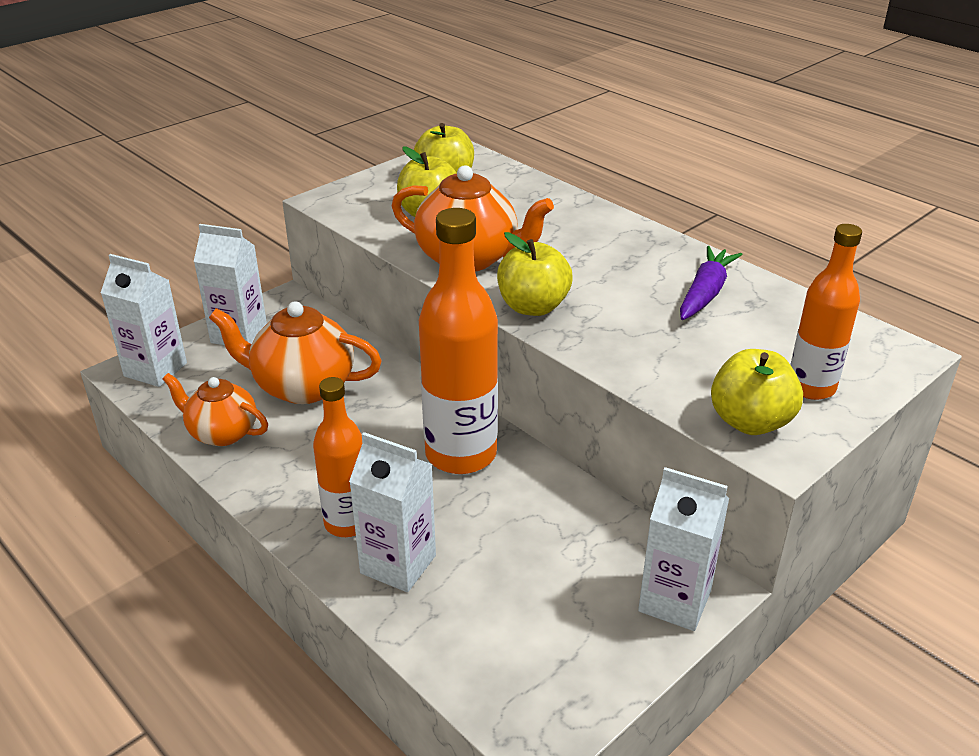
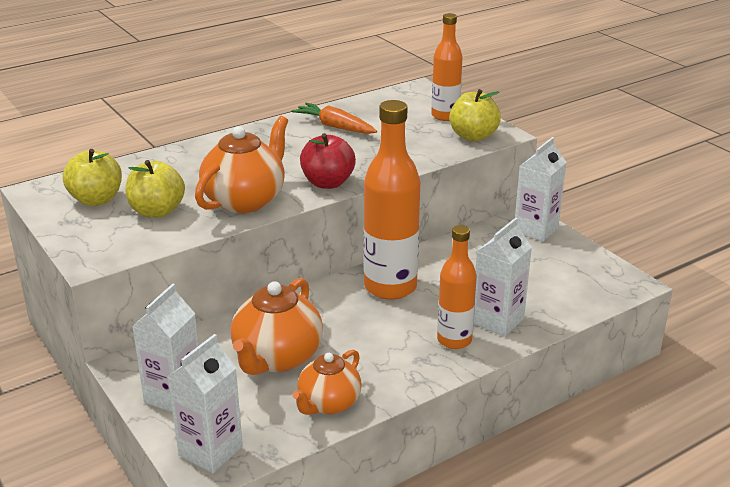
camera: 80 degrees left, 5 degrees down
yellow apple [497,232,573,316] -> red apple [300,133,356,189]
purple carrot [680,246,742,320] -> orange carrot [291,102,377,134]

